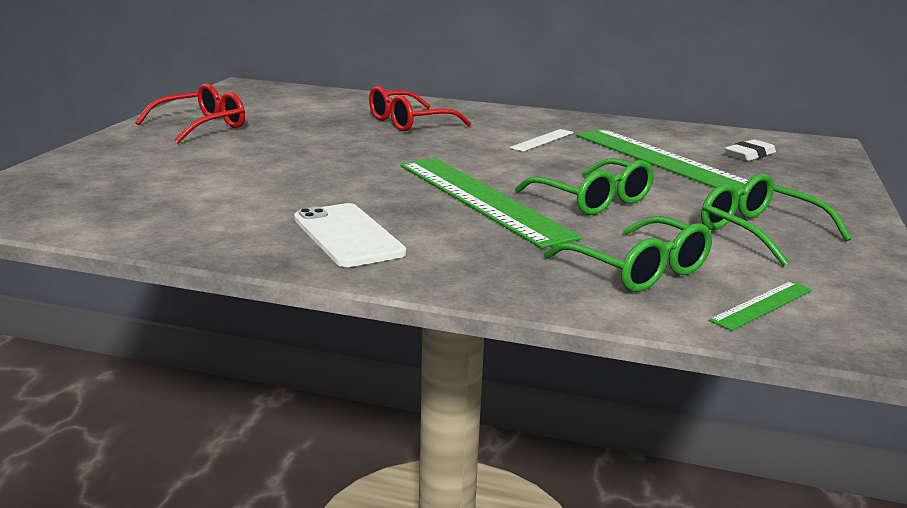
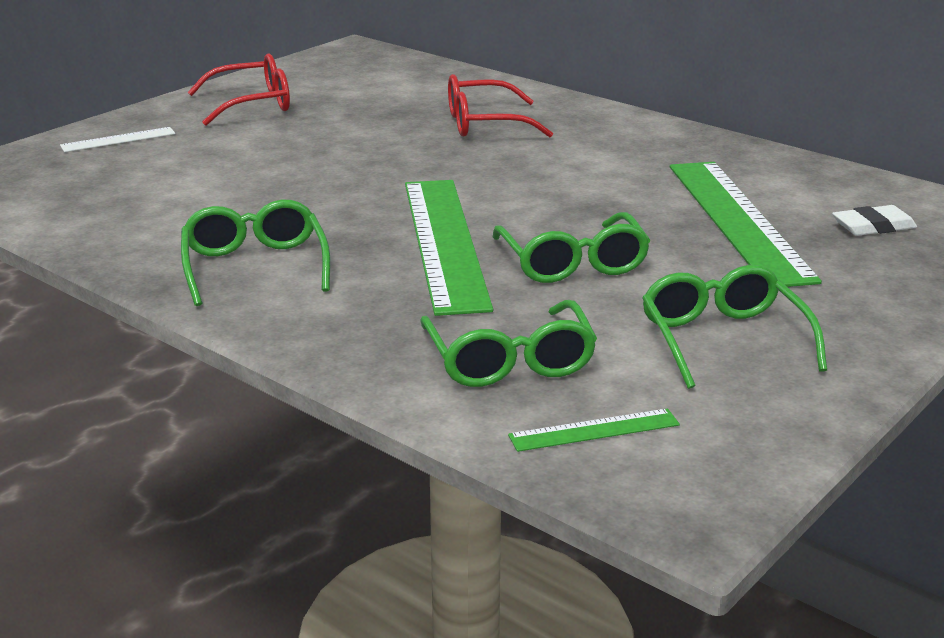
camera: 25 degrees right, 5 degrees up
white phone [294,203,406,267] -> green glasses [181,200,330,306]
white ruler [510,129,574,151] -> white ruler moved to [60,127,175,152]

